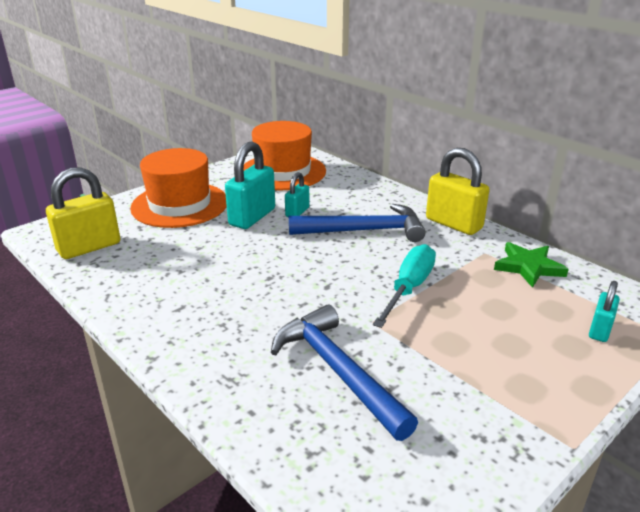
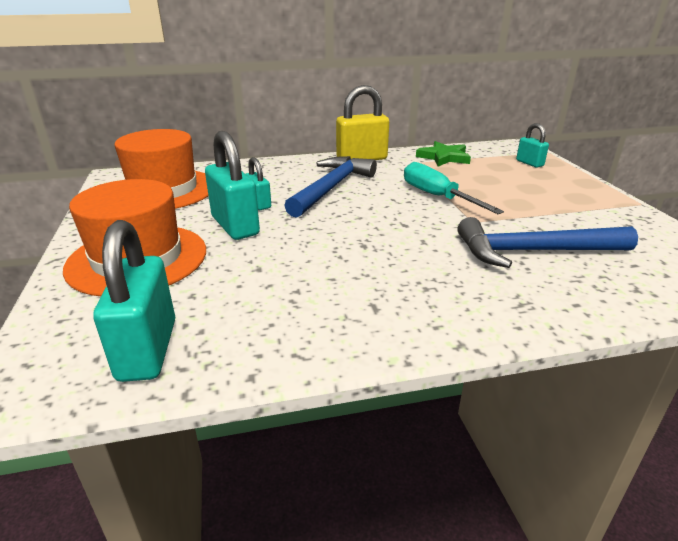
camera: 60 degrees left, 0 degrees up
yellow padlock [46,167,121,259] -> turquoise padlock [94,220,175,382]

